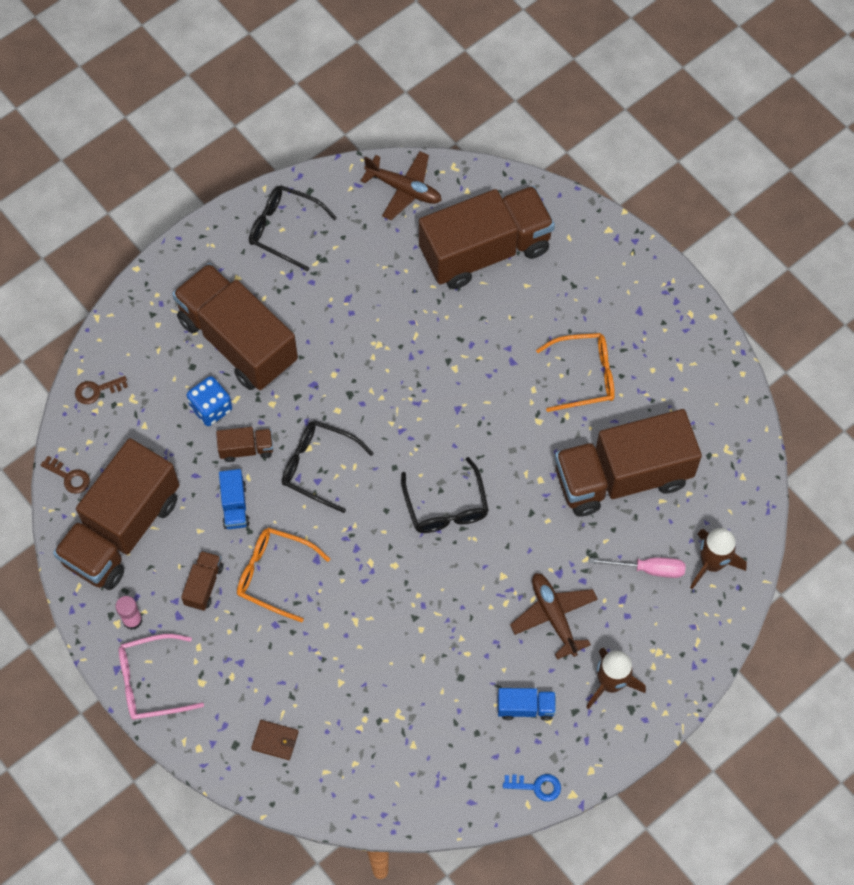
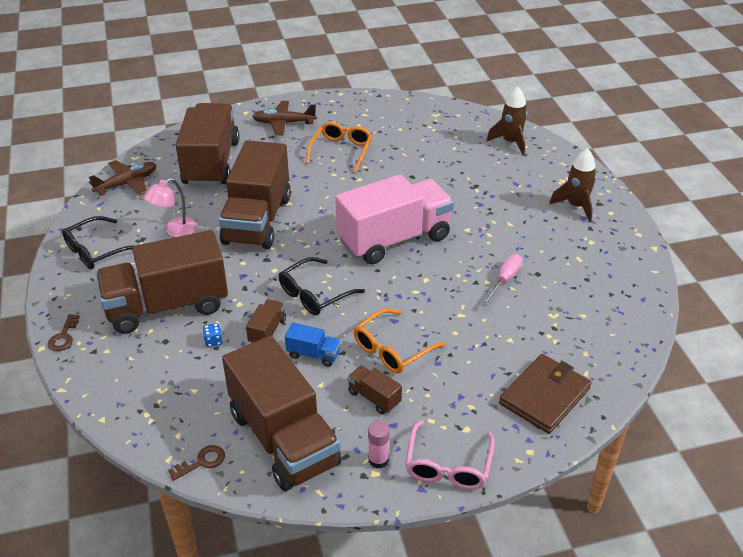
camera: 65 degrees left, 25 degrees down
brown key [75,376,128,404] -> brown key moved to [48,314,80,351]
blue dice [187,376,232,426] -> blue dice [202,323,223,347], size x0.53
brown wallet [251,720,299,760] -> brown wallet [499,354,592,434], size x2.05
black glasses [401,457,489,533] -> pink truck [335,174,454,264]
blue truck [498,688,556,721] -> none
blue key [503,774,561,801] -> none
brown plane [510,573,598,660] -> brown plane moved to [252,101,317,135]
brown truck [555,409,702,517] -> brown truck moved to [219,140,291,249]
pink screwdriver [589,558,685,578] -> pink screwdriver moved to [481,254,522,306]
none -> pink lamp [143,178,198,237]

